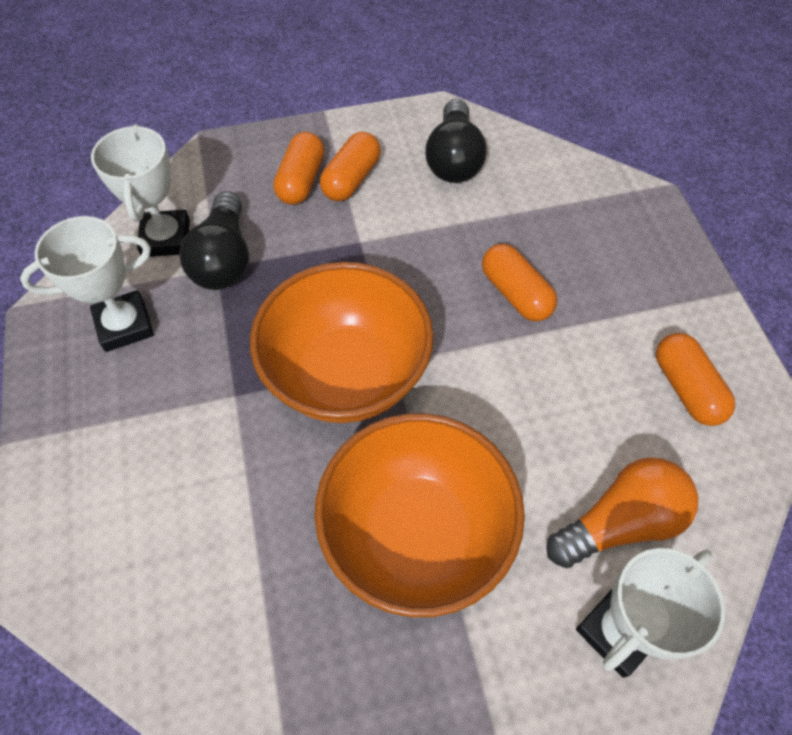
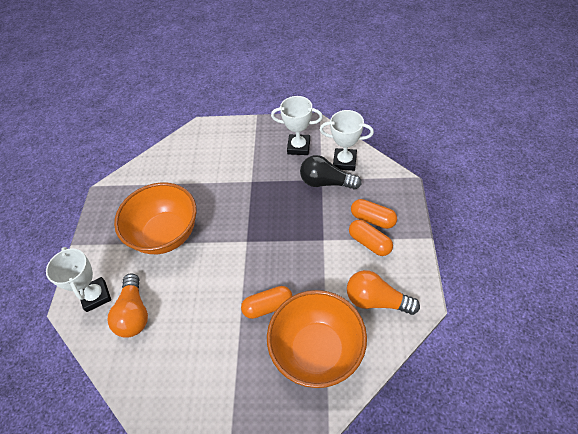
camera: 110 degrees right, 5 degrees down
white trophy [20,216,154,352] -> white trophy turned 75 degrees counterclockwise [271,96,323,155]
orange bowl [250,262,434,423] -> orange bowl moved to [267,290,367,388]
black light bulb [425,99,486,183] -> orange light bulb [347,270,420,315]
orange capsule [656,333,735,426] -> none

